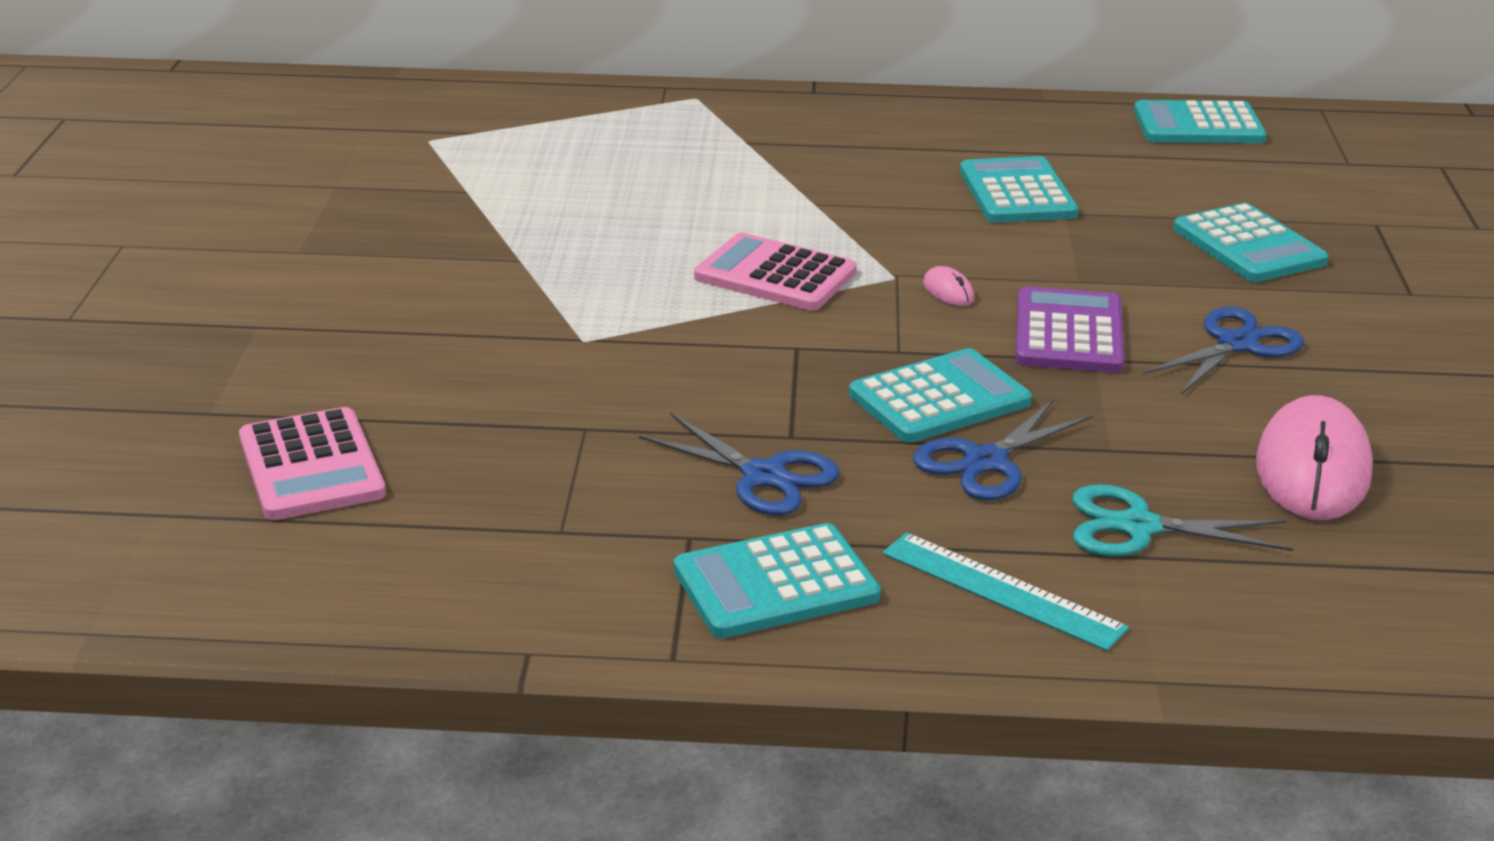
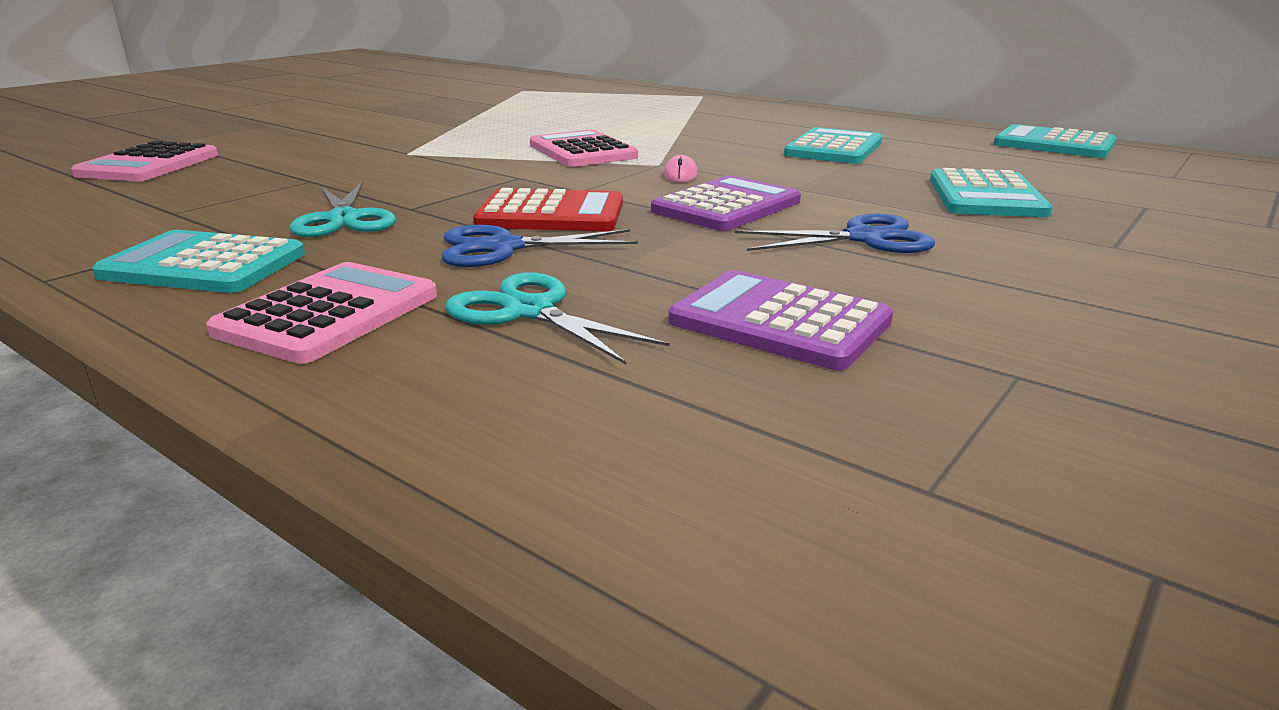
camera: 35 degrees right, 5 degrees down
blue scissors [639,413,840,515] -> turquoise scissors [290,181,396,237]
turquoise calculator [849,348,1032,443] -> red calculator [473,188,623,231]
turquoise ruler [882,532,1129,651] -> pink calculator [206,262,437,364]
pink mouse [1256,395,1373,520] -> purple calculator [669,270,893,370]

